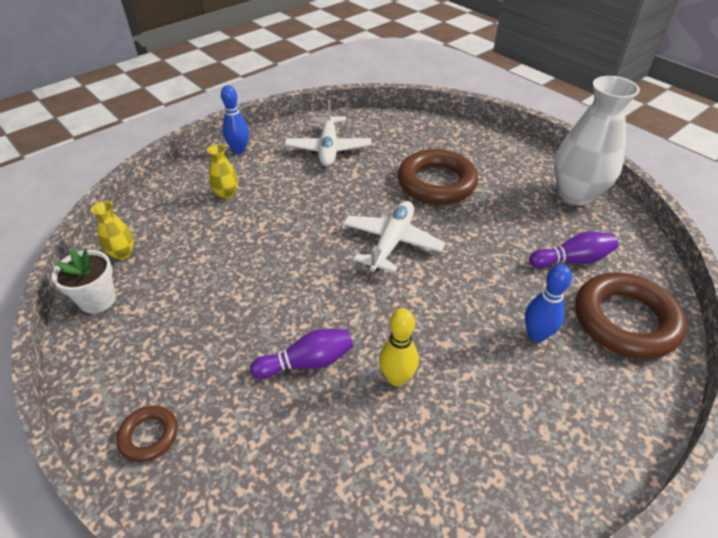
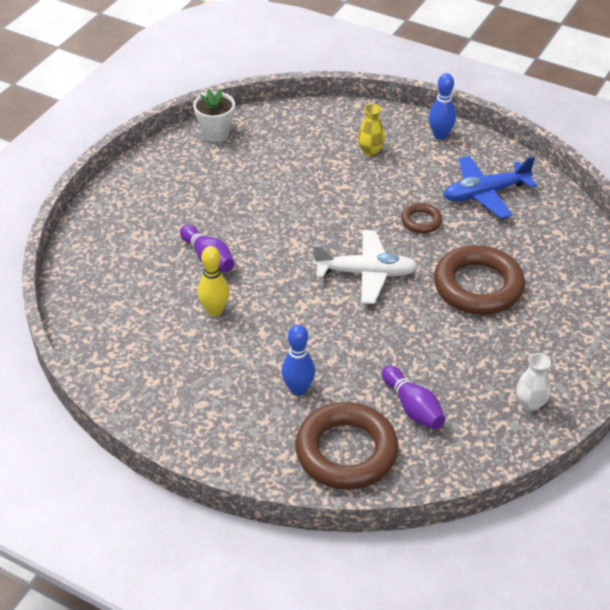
camera: 70 degrees right, 0 degrees up
yellow vase [91,201,134,260] -> none
brown ring [116,406,178,462] -> brown ring moved to [401,203,442,233]
white plane [285,100,371,167] -> blue plane [443,156,537,219]
white vase [554,76,640,205] -> white vase [516,353,551,411], size x0.46

